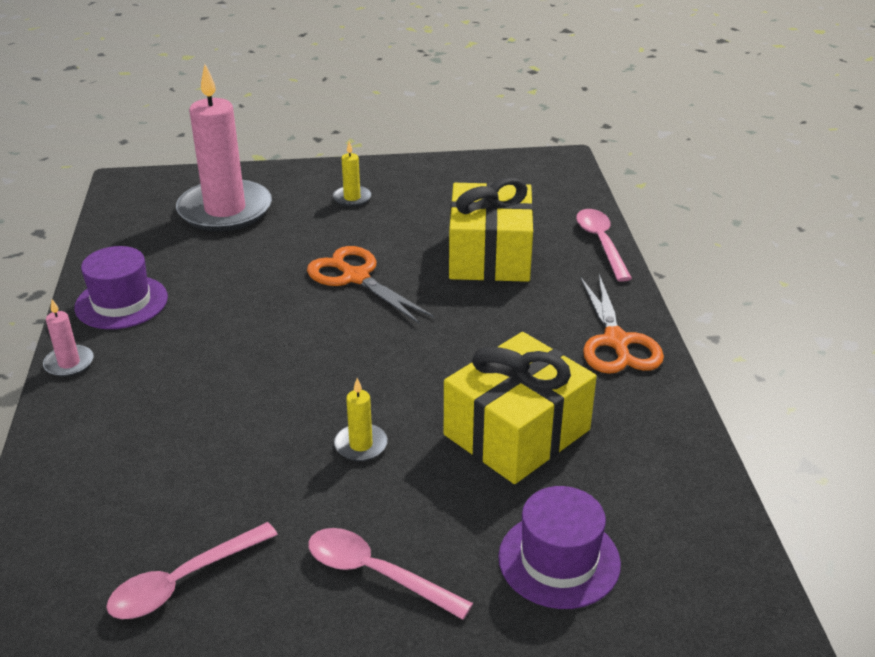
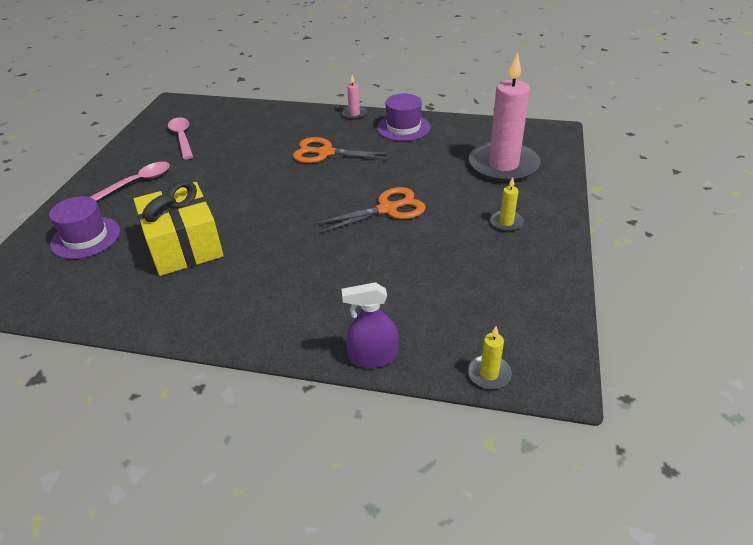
camera: 110 degrees right, 5 degrees up
yellow candle [334,378,388,461] -> yellow candle moved to [468,326,512,389]
yellow gift [449,177,533,282] -> none
pink spoon [576,209,632,282] -> purple spray bottle [341,282,399,368]
orange scissors [580,274,664,374] -> orange scissors moved to [293,137,393,163]

